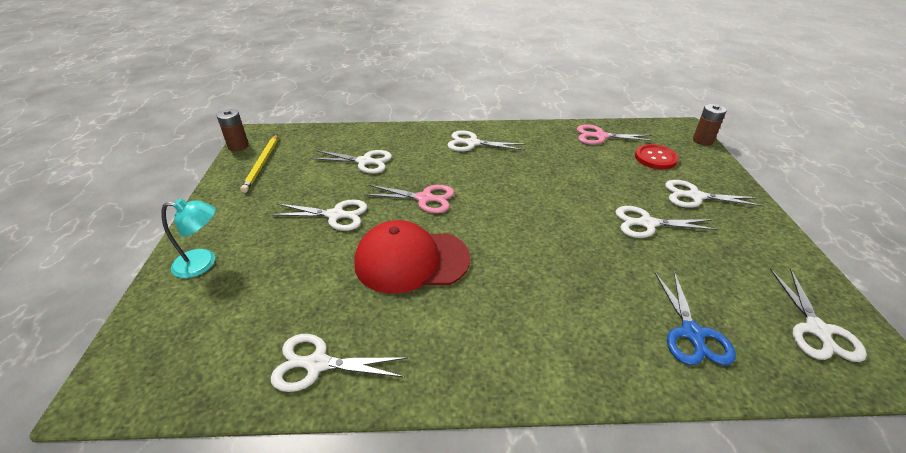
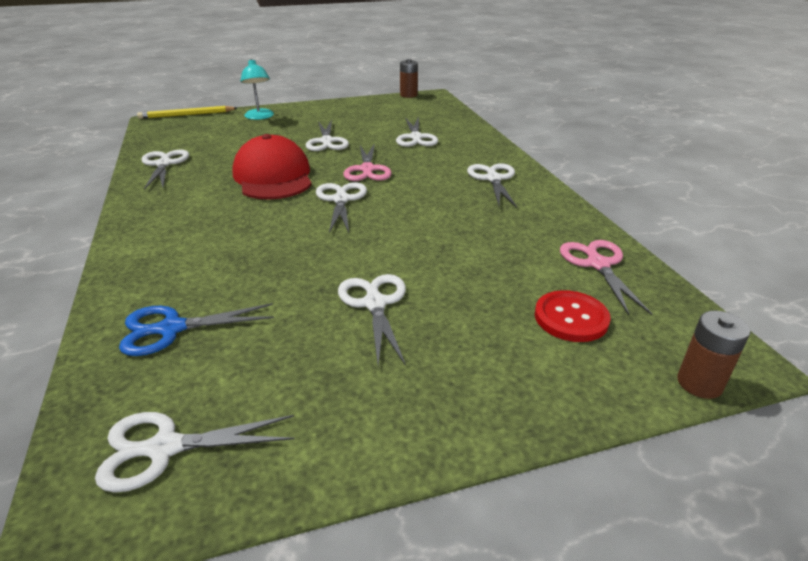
camera: 75 degrees right, 5 degrees down
yellow pencil [240,134,278,193] -> yellow pencil moved to [137,106,237,119]
white scissors [665,180,765,208] -> white scissors moved to [316,182,367,233]

